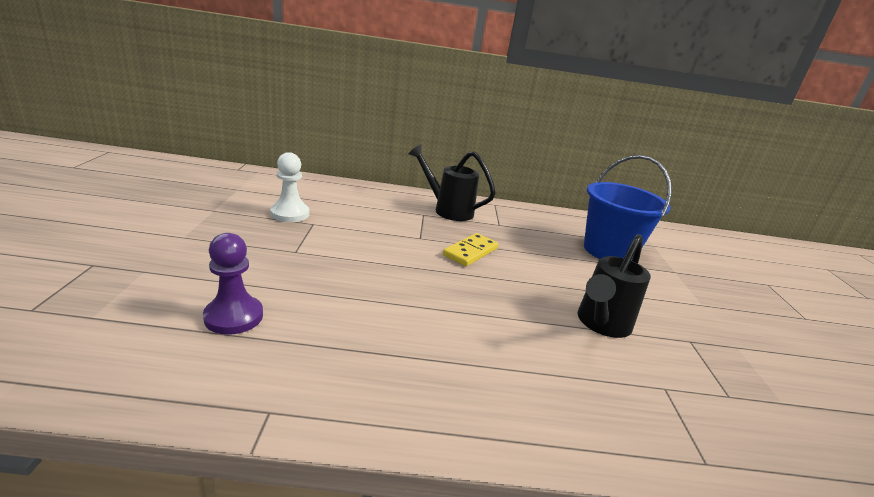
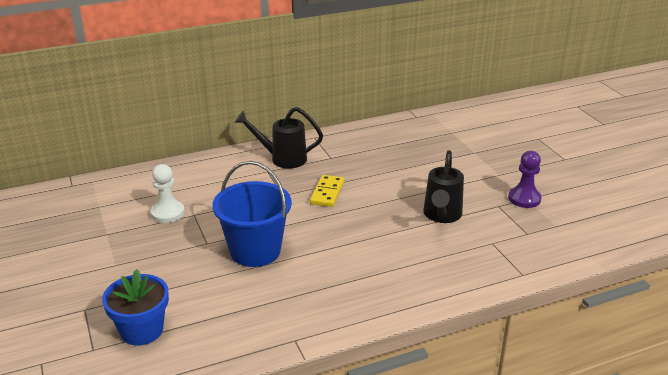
camera: 20 degrees left, 5 degrees up
purple pawn [203,233,263,335] -> purple pawn moved to [508,151,542,208]
blue bucket [584,155,672,261] -> blue bucket moved to [212,161,292,267]
none -> blue flower pot [102,269,169,345]

